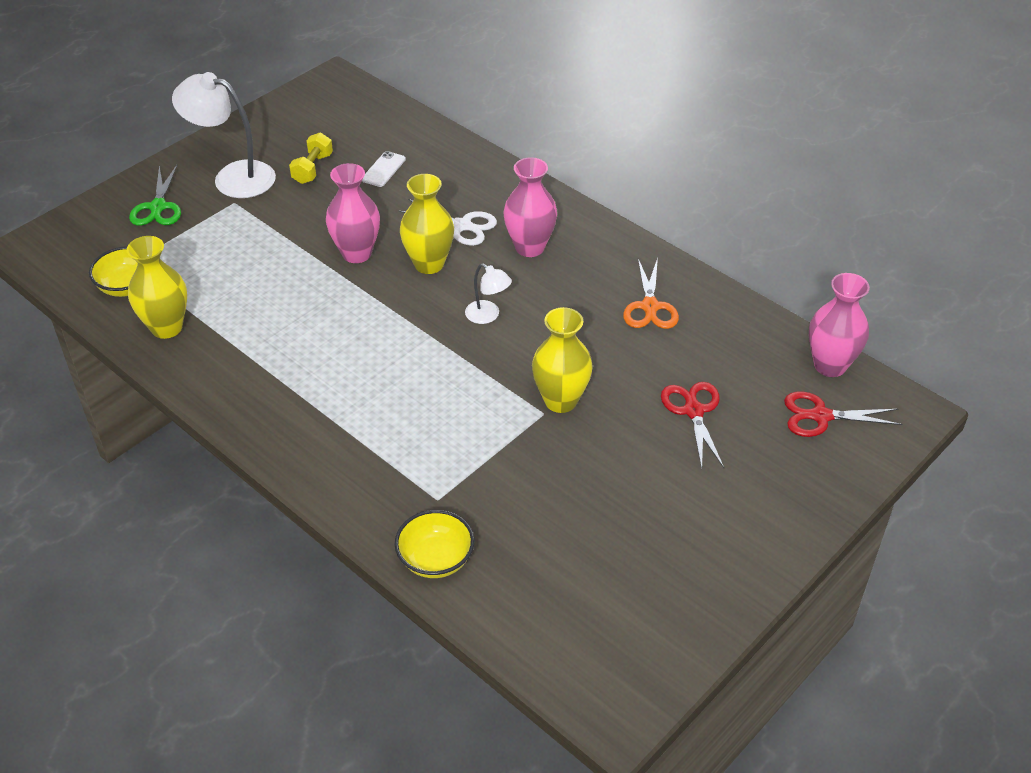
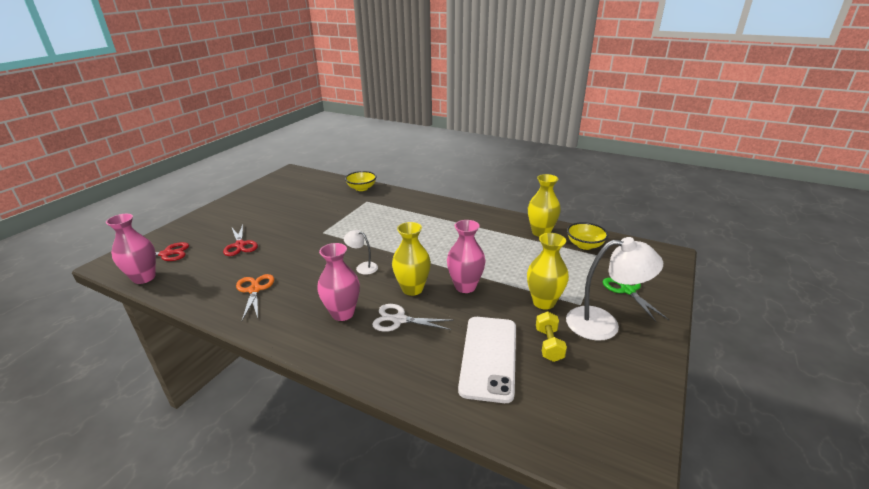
camera: 165 degrees right, 15 degrees down
white phone [362,151,406,187] -> white phone [458,317,516,403], size x2.26
yellow vase [532,307,593,413] -> yellow vase moved to [527,233,569,310]

